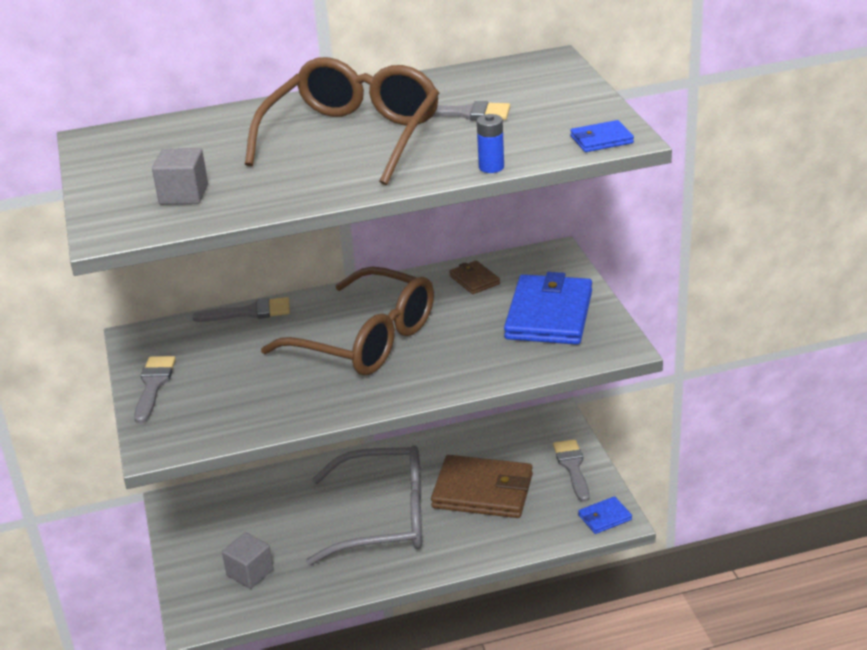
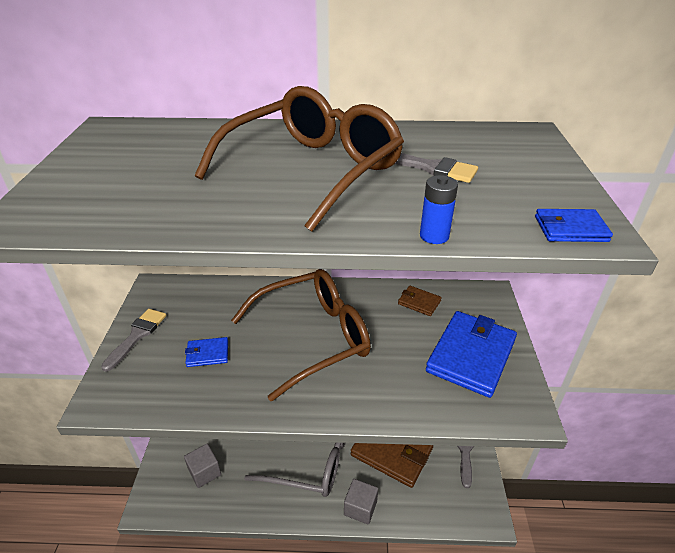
camera: 15 degrees right, 5 degrees up
grey cube [152,148,208,205] -> grey cube moved to [344,479,378,525]
grey brush [193,297,290,322] -> none
brown glasses [261,266,434,376] -> brown glasses turned 75 degrees counterclockwise [231,269,371,401]
brown wallet [449,260,500,294] -> brown wallet turned 45 degrees counterclockwise [398,286,442,316]
blue wallet [578,496,632,534] -> blue wallet moved to [185,337,228,367]

